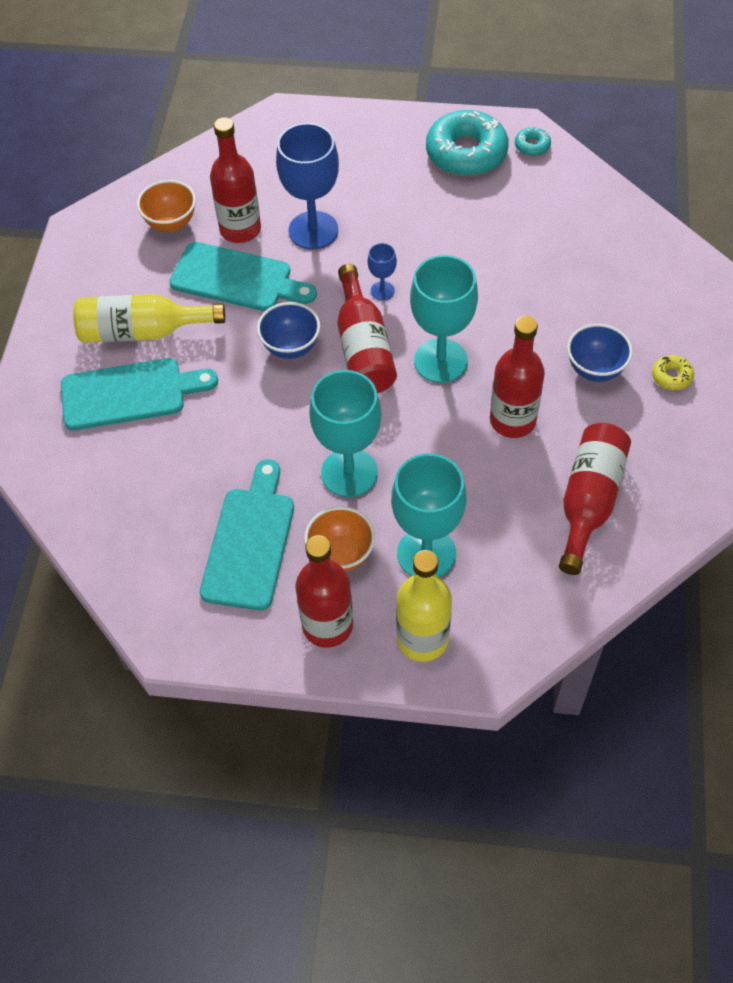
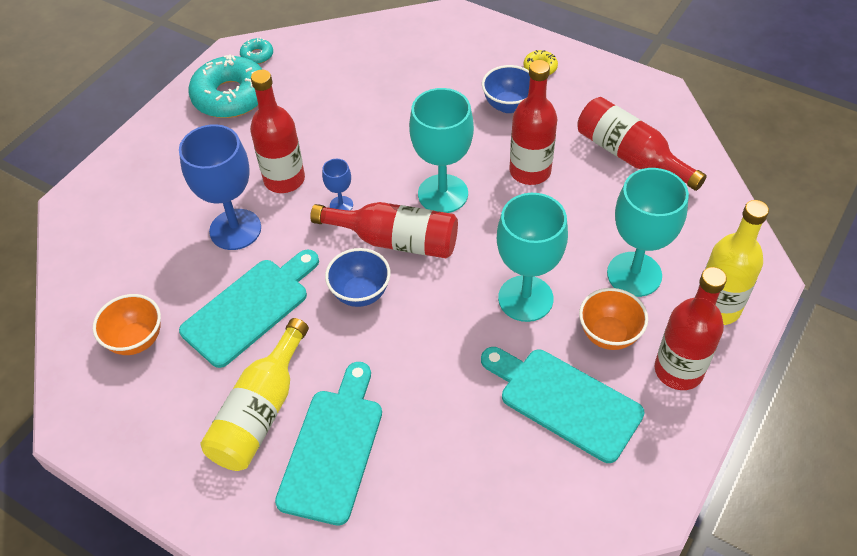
camera: 65 degrees left, 5 degrees down
red bottle [210,117,261,243] -> red bottle moved to [250,70,305,193]

